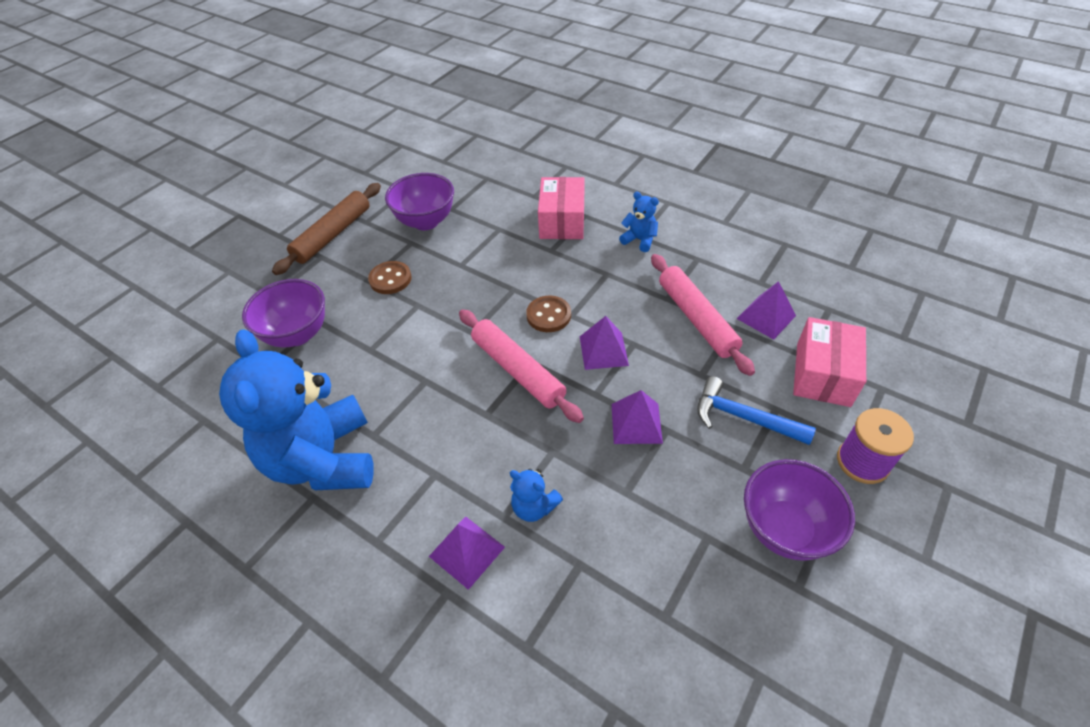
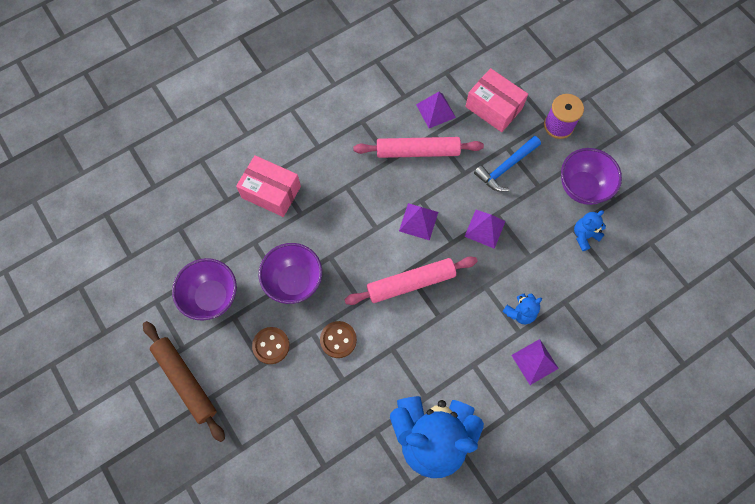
camera: 70 degrees left, 20 degrees up
purple bowl [242,279,325,347] -> purple bowl moved to [259,243,322,304]
brown button [526,296,571,332] -> brown button moved to [320,321,357,358]
blue teddy bear [619,192,659,252] -> blue teddy bear moved to [574,210,606,251]

